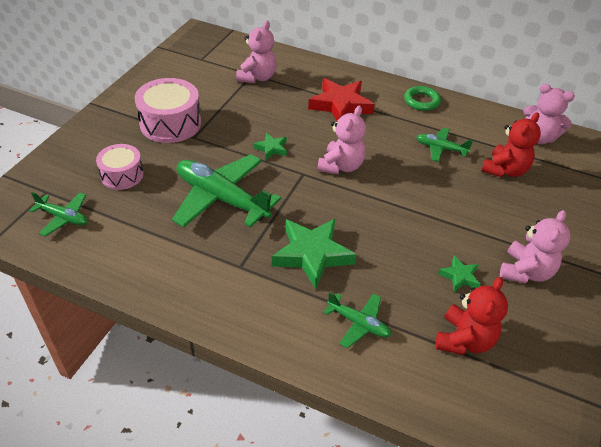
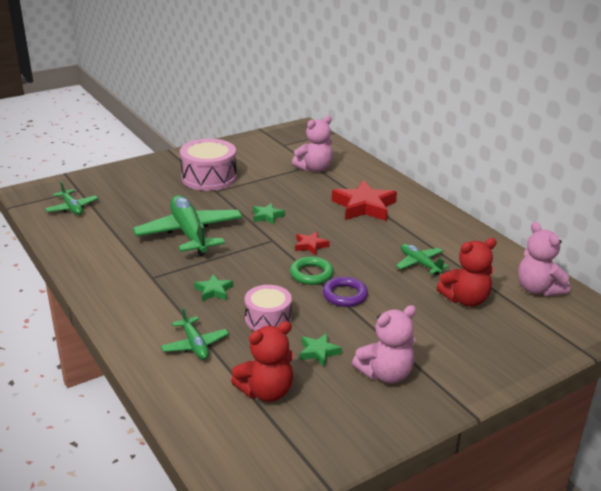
camera: 35 degrees right, 15 degrees down
pink drum [96,144,144,190] -> pink drum moved to [245,285,292,331]
green star [272,219,357,289] -> green star [194,274,233,301], size x0.50
pink teddy bear [317,106,366,174] -> red star [295,231,330,255]
green ring [404,86,441,111] -> green ring moved to [290,257,334,285]
none -> purple ring [323,277,368,307]

